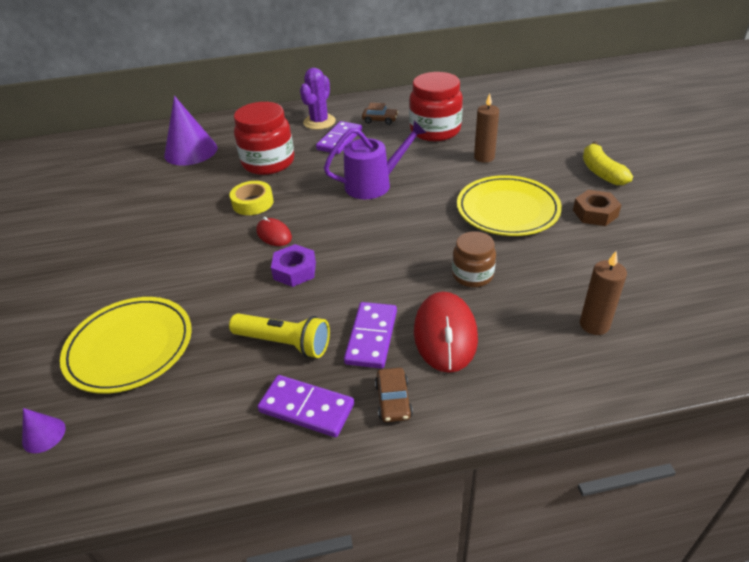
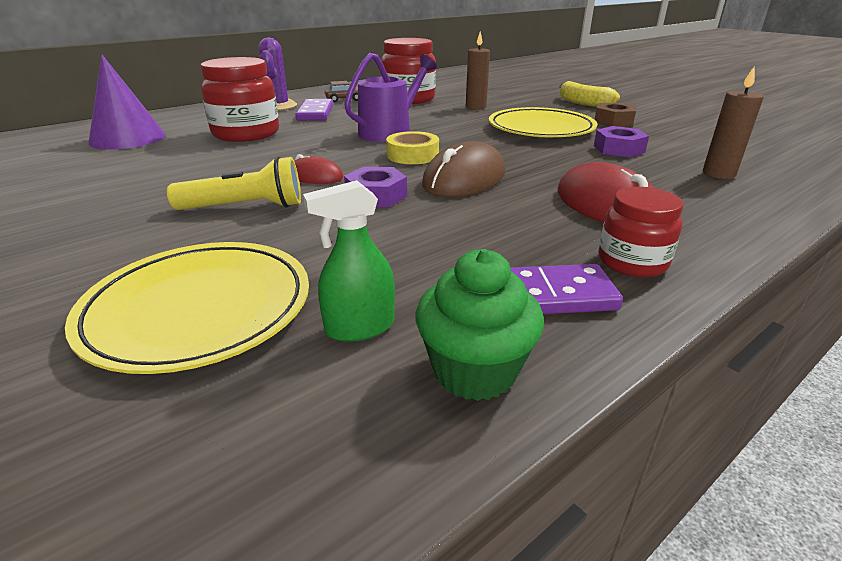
camera: 30 degrees left, 10 degrees down
purple cone [22,408,66,453] -> none
yellow flashlight [229,313,330,358] -> yellow flashlight moved to [167,157,301,210]
yellow tape [230,181,273,215] -> yellow tape moved to [386,131,439,164]
purple domino [344,302,397,369] -> none
brown car [375,368,413,422] -> red jar [598,187,683,277]
brown jar [452,231,496,287] -> none
none -> green spray bottle [303,180,395,342]
none -> green cupcake [416,249,544,401]
none -> brown mouse [422,141,505,197]
none -> purple nut [594,126,649,157]

